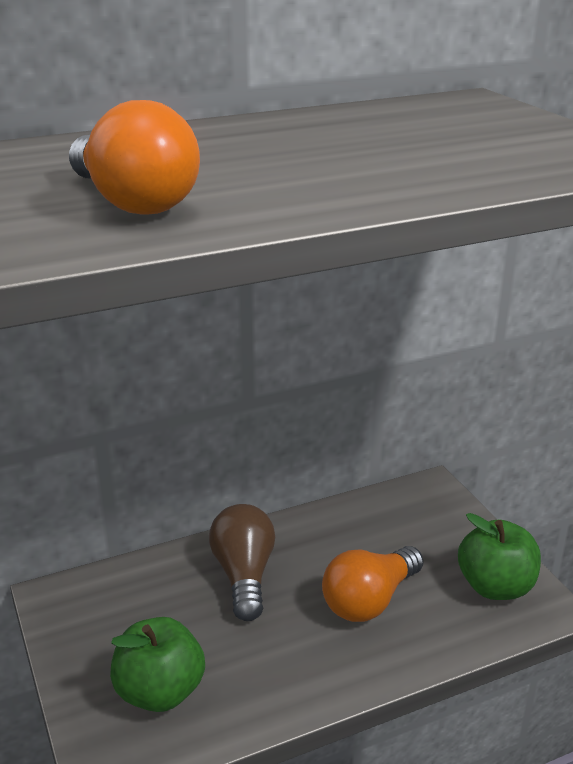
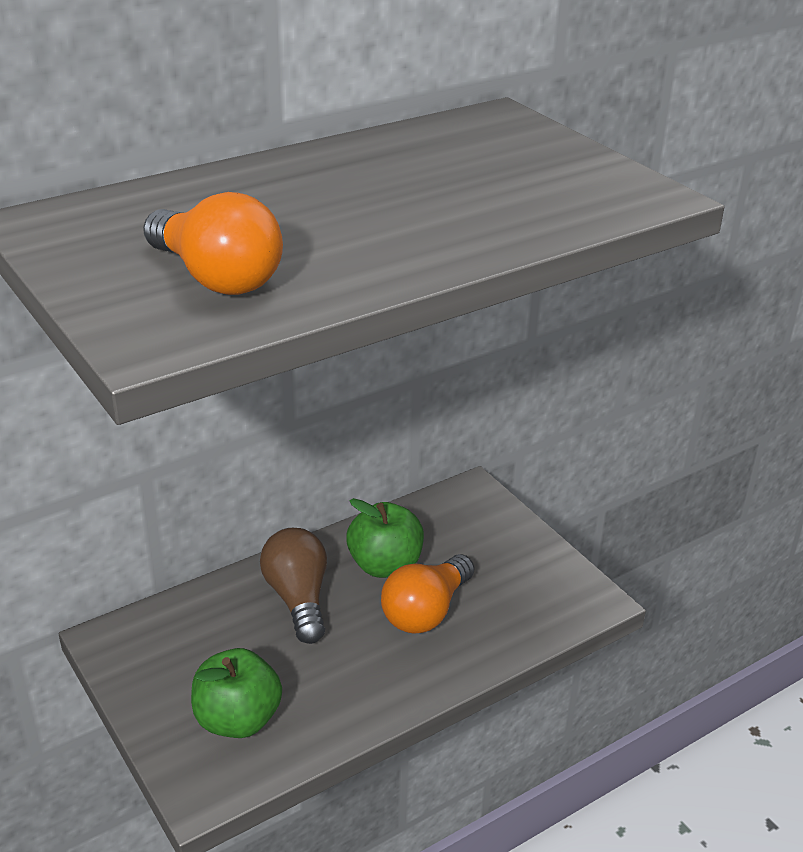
camera: 10 degrees left, 5 degrees up
green apple [458,513,541,600] -> green apple moved to [346,498,424,578]

